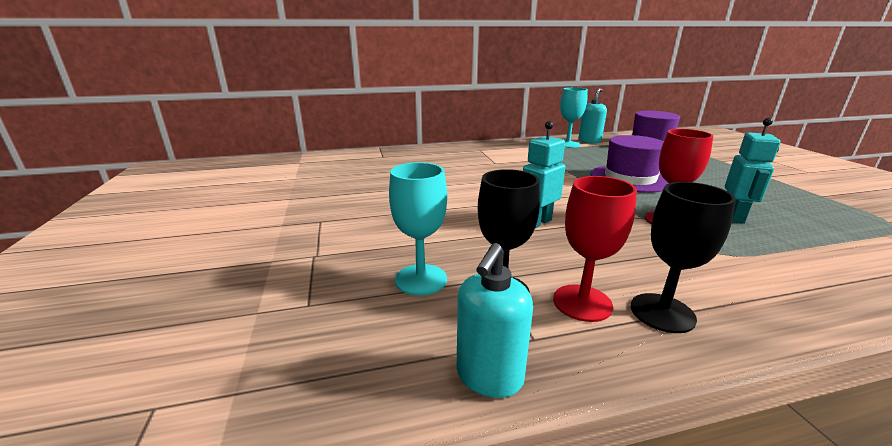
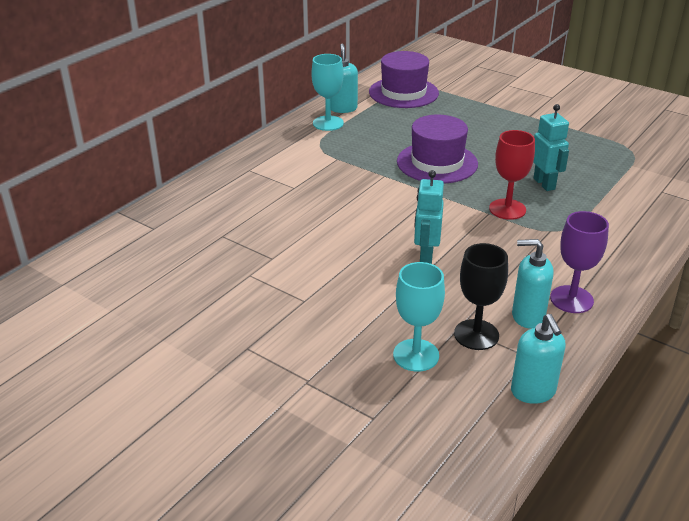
camera: 40 degrees left, 10 degrees up
red goblet [553,176,637,322] -> turquoise soap dispenser [512,239,554,328]
black goblet [631,182,736,333] -> purple goblet [550,211,609,313]

